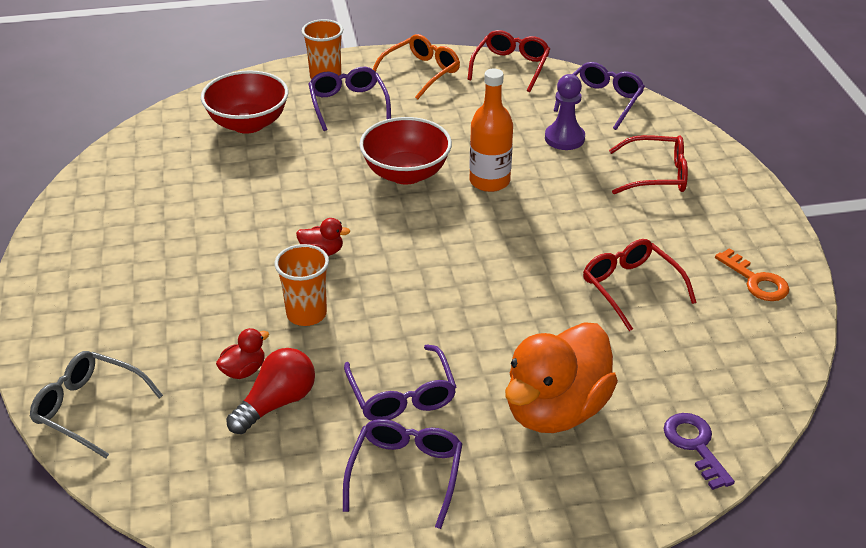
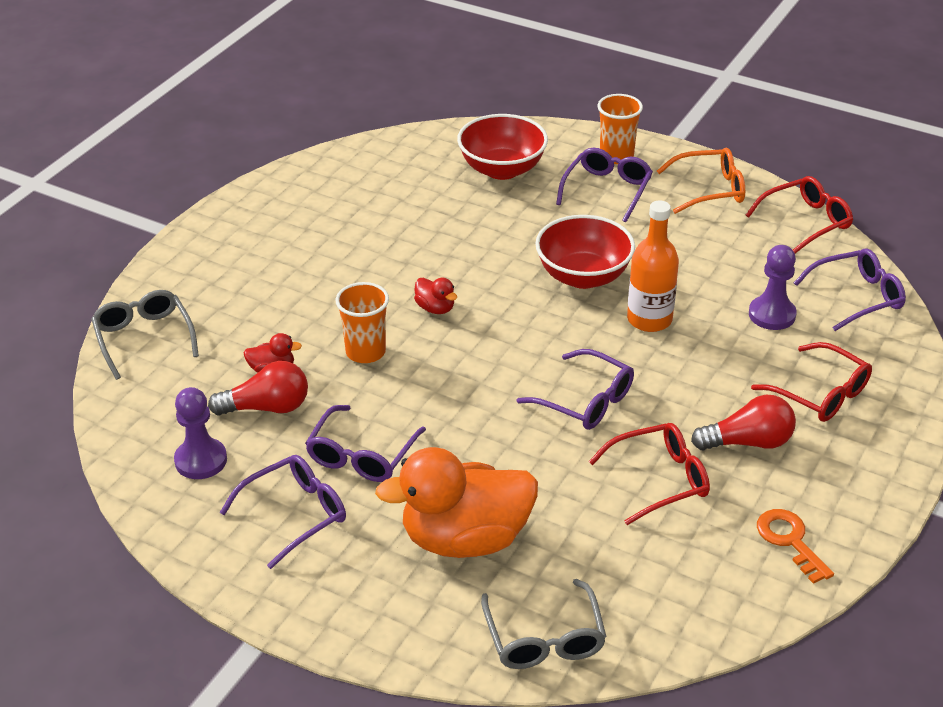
camera: 40 degrees right, 0 degrees up
red glasses [583,239,697,331] -> red glasses turned 60 degrees clockwise [589,423,710,525]
purple key [664,413,735,490] -> grey glasses [481,579,607,669]
orange key [715,248,789,301] -> orange key turned 150 degrees clockwise [757,509,834,584]
none -> purple pawn [174,387,227,479]
none -> purple glasses [517,349,634,430]
none -> red light bulb [691,395,796,450]

